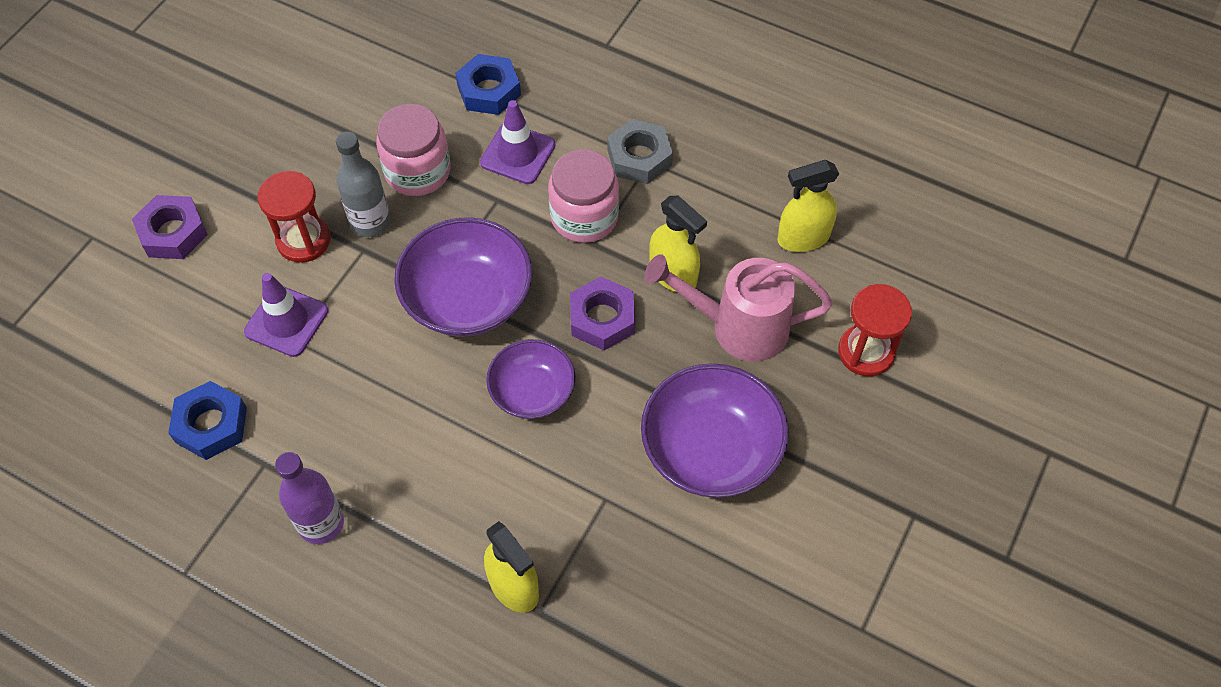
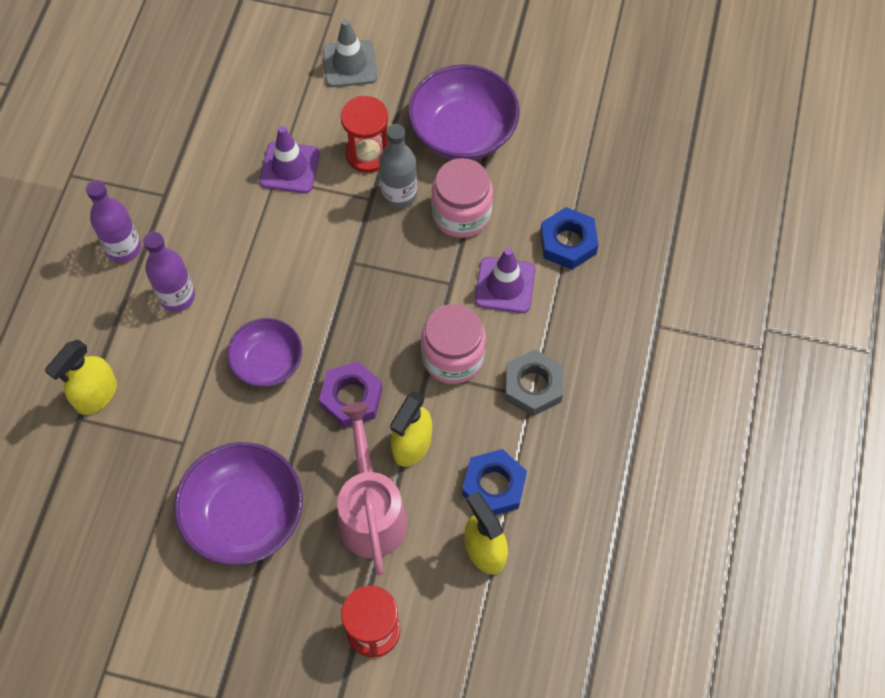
camera: 75 degrees right, 5 degrees up
purple nut [132,195,208,259] -> grey traffic cone [323,19,377,87]
blue nut [168,381,247,460] -> blue nut moved to [462,449,527,515]
purple bowl [394,217,532,337] -> purple bowl moved to [408,64,520,160]
none -> purple bottle [143,231,195,312]

